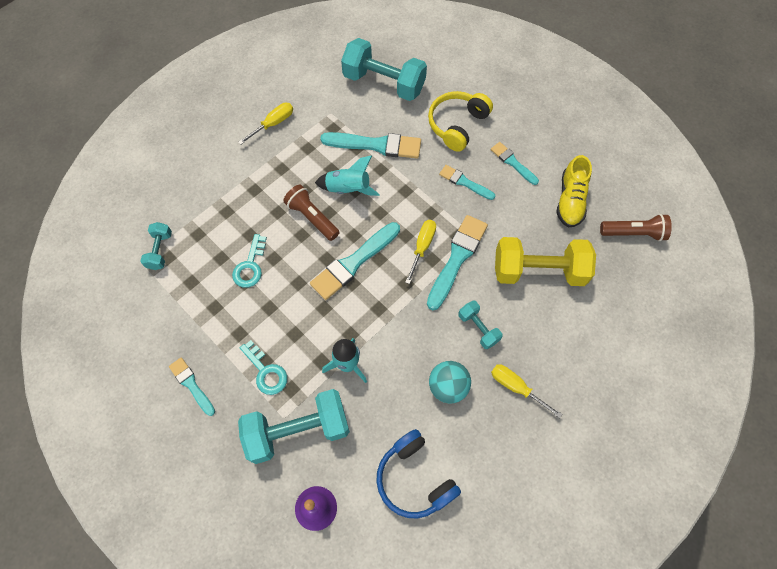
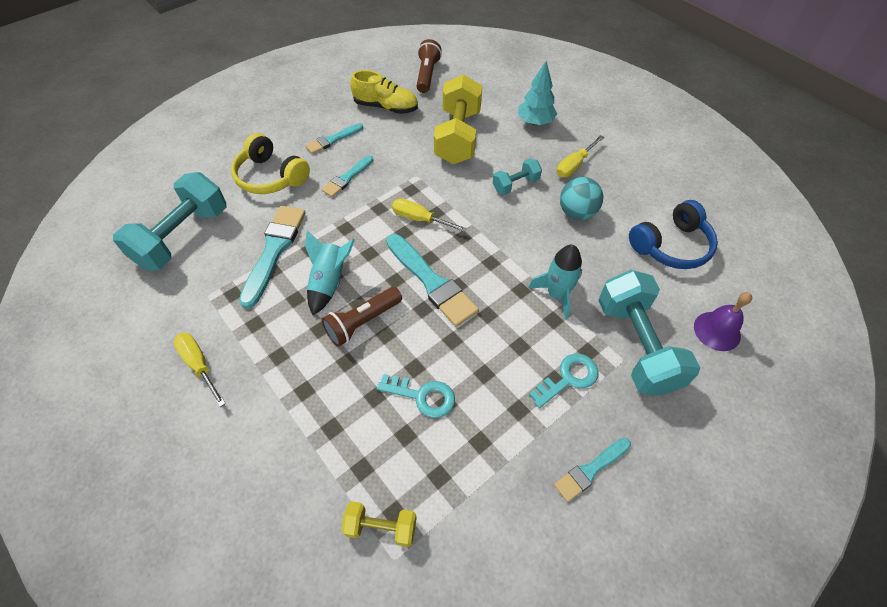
camera: 85 degrees left, 10 degrees down
turquoise dumbbell [140,222,172,270] -> yellow dumbbell [341,501,417,547]
turquoise brush [427,215,488,310] -> none
none -> turquoise tree [518,61,557,125]

